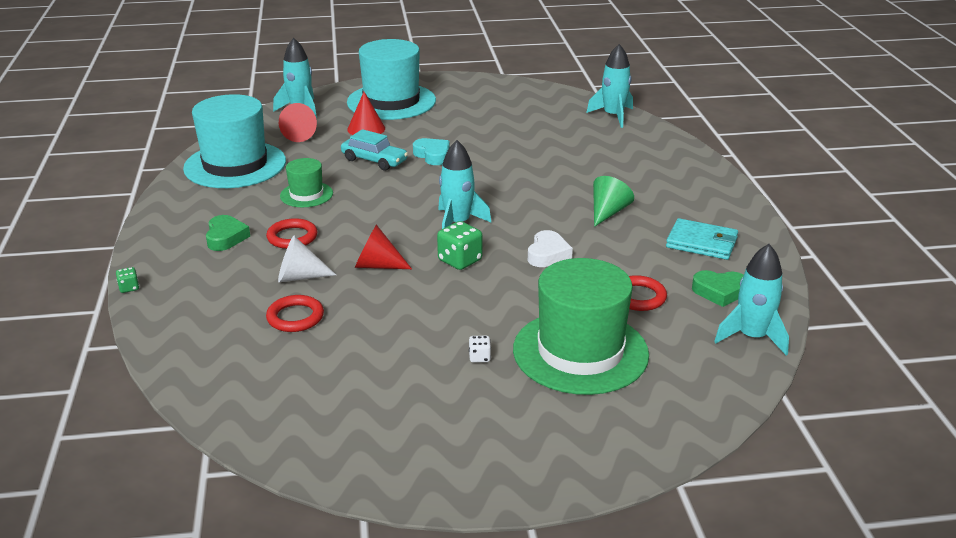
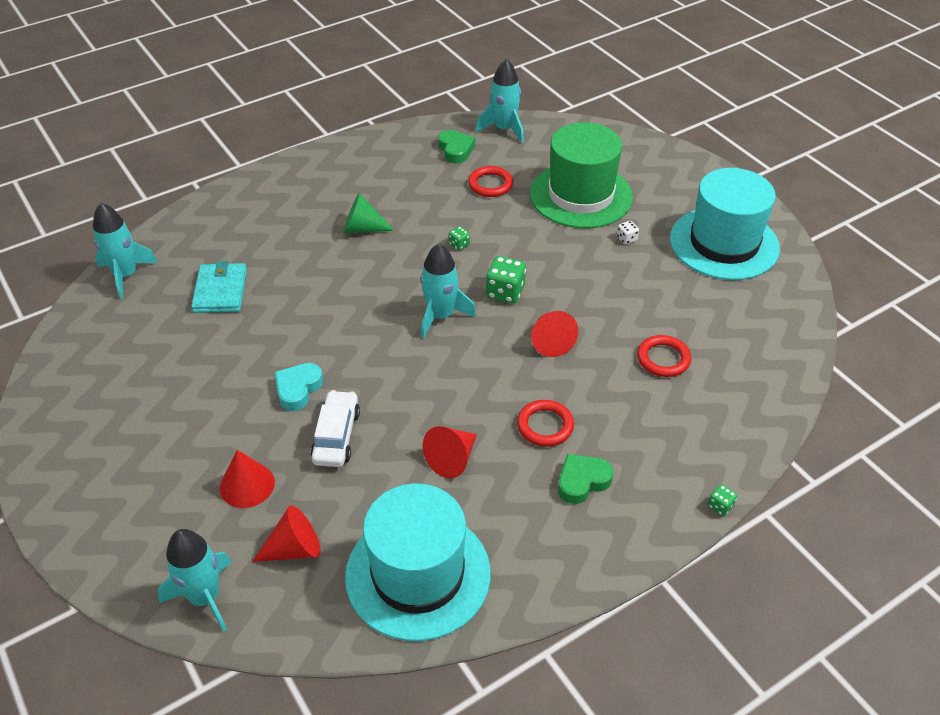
camera: 115 degrees left, 15 degrees up
white cone [278,236,336,282] -> none
green hat [280,158,333,207] -> red cone [422,426,477,478]
turquoise car [341,129,408,170] -> white car [311,390,360,467]
turquoise hat [347,39,436,120] -> turquoise hat moved to [670,168,780,280]
white heart [528,230,573,267] -> green dice [449,226,470,250]
turquoise wallet [666,218,738,260] -> turquoise wallet moved to [191,261,247,313]

